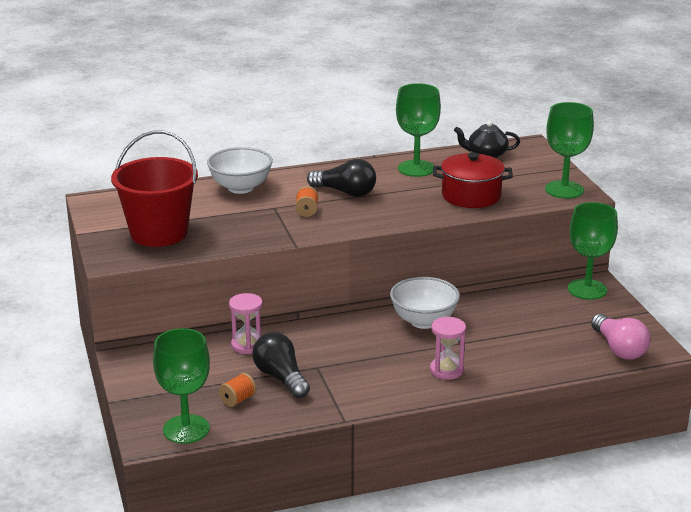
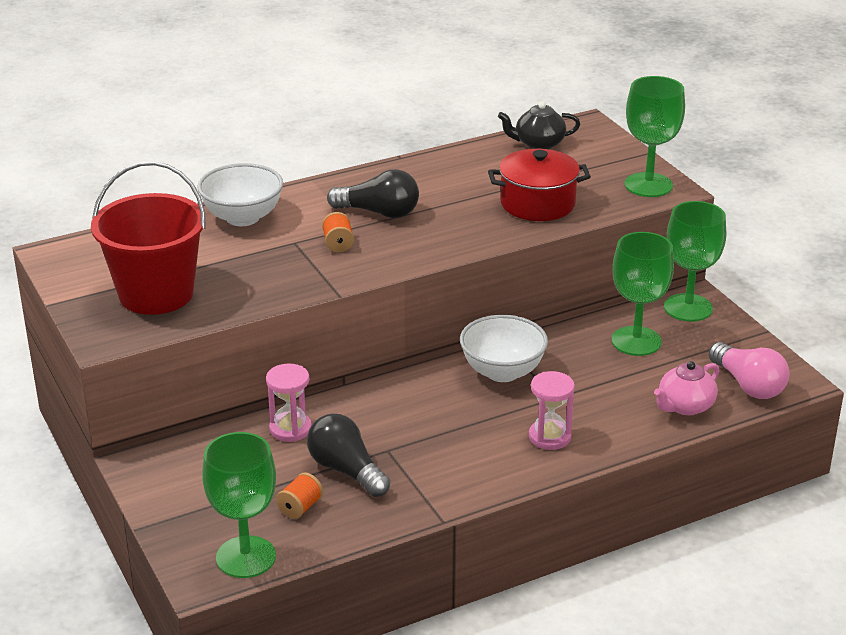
camera: 10 degrees left, 5 degrees up
green goblet [396,83,441,177] -> green goblet moved to [612,232,674,356]
none -> pink teapot [654,361,719,415]

